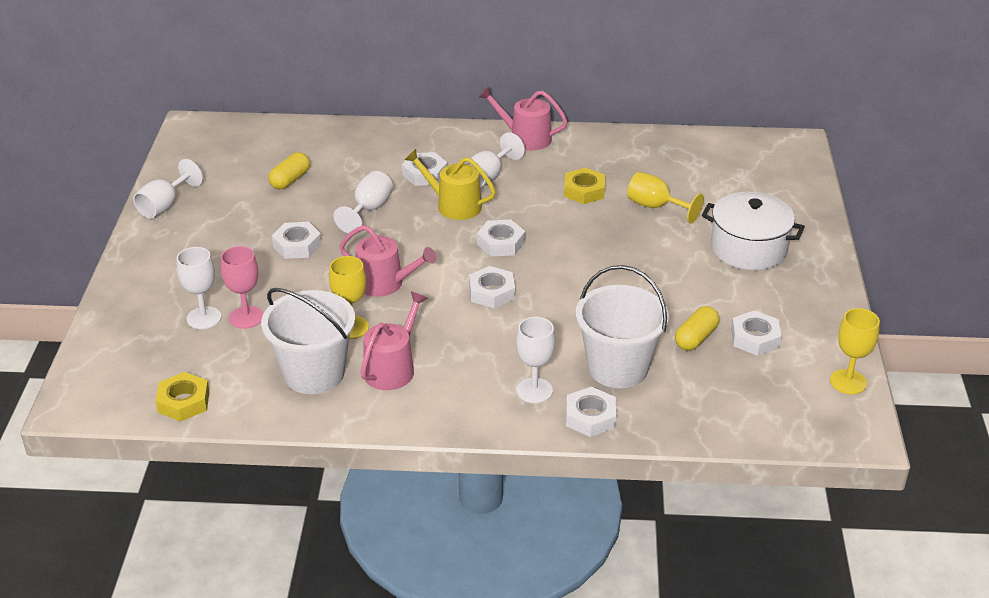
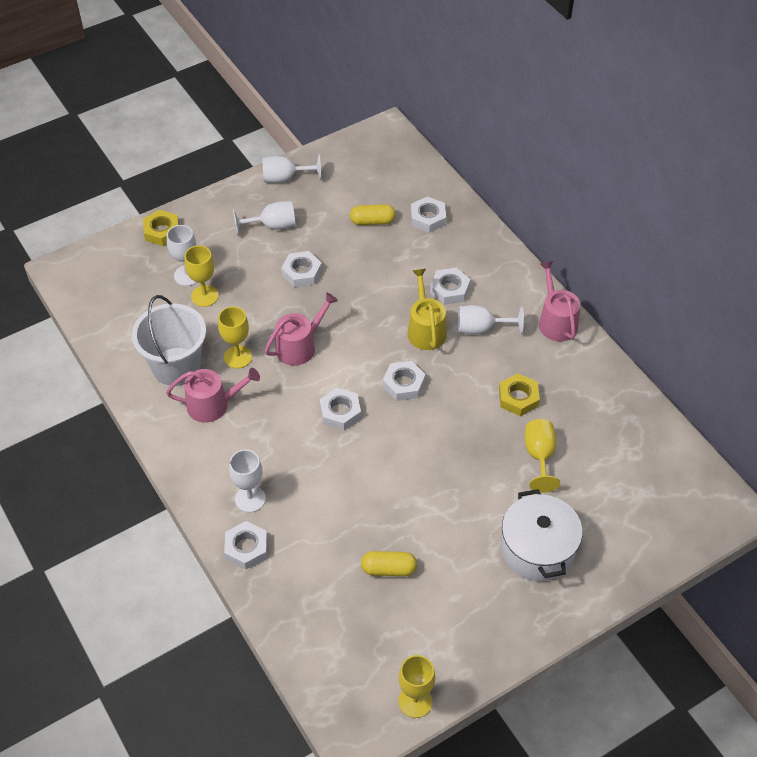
camera: 55 degrees right, 15 degrees up
yellow nut [155,372,210,421] -> yellow nut moved to [143,210,179,246]
pink goblet [221,246,263,329] -> yellow goblet [185,245,219,307]
white goblet [333,171,393,233] -> white goblet moved to [233,201,296,236]
pink watering can [339,225,436,297] -> pink watering can turned 120 degrees counterclockwise [265,292,338,366]
white bucket [576,265,669,388] -> none
white nut [731,310,782,356] -> white nut moved to [411,196,446,233]

